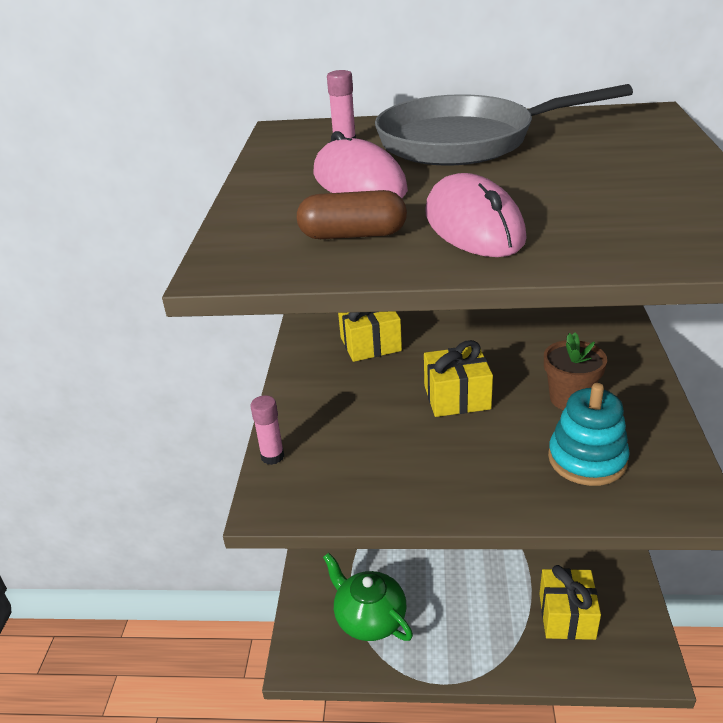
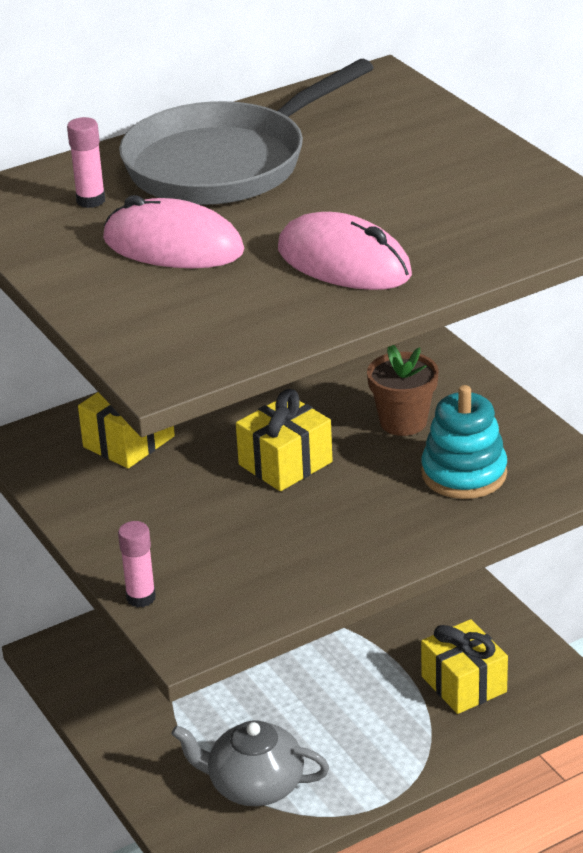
camera: 35 degrees left, 0 degrees up
brown capsule [297,190,407,239] -> none
green teapot [323,553,413,641] -> grey teapot [171,721,329,806]

